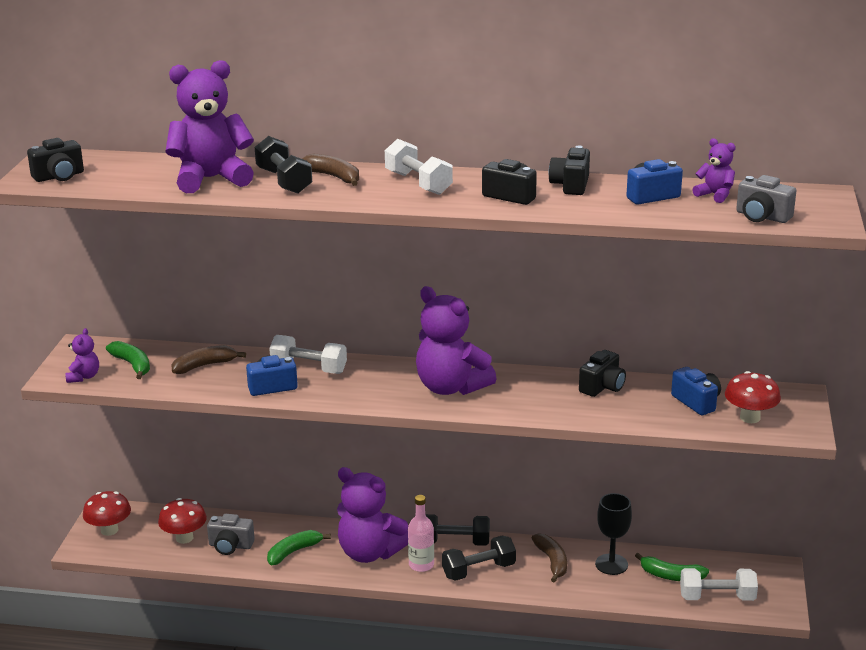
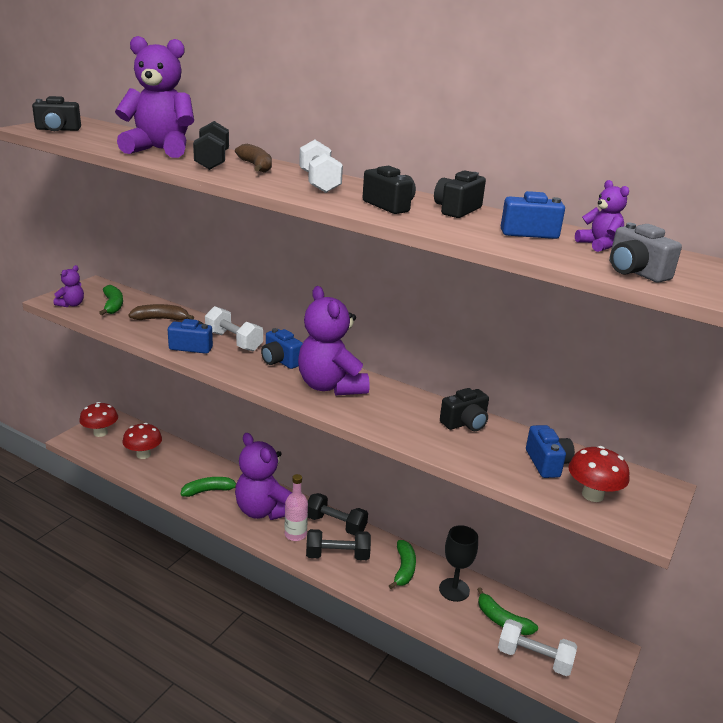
camera: 20 degrees right, 0 degrees up
grey camera [207,514,255,555] -> none
brown banana [531,533,567,583] -> green banana [389,540,416,589]
none -> blue camera [261,328,303,369]

